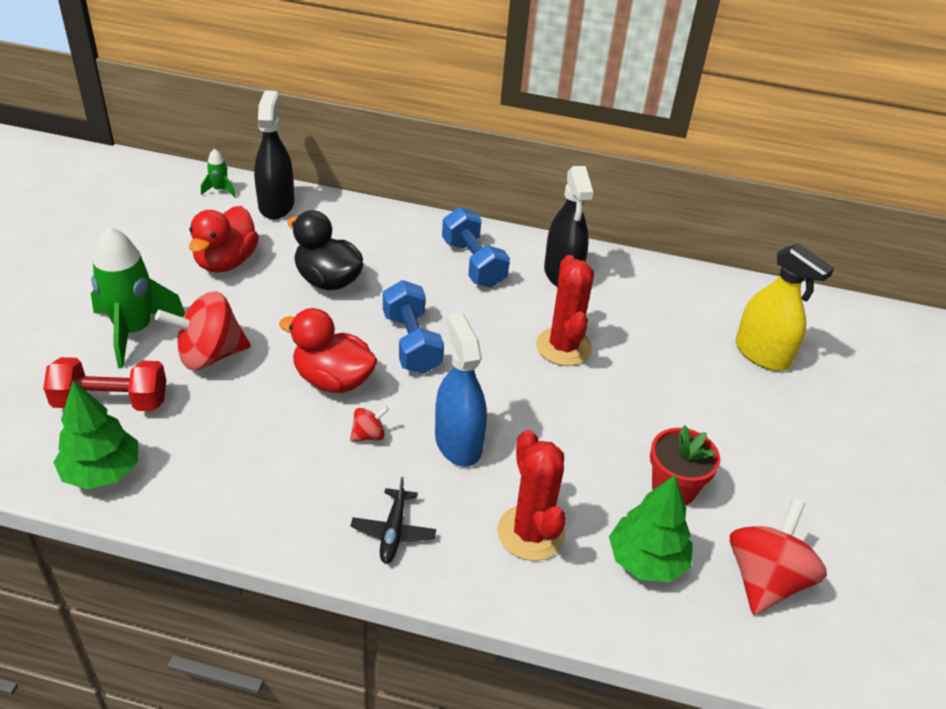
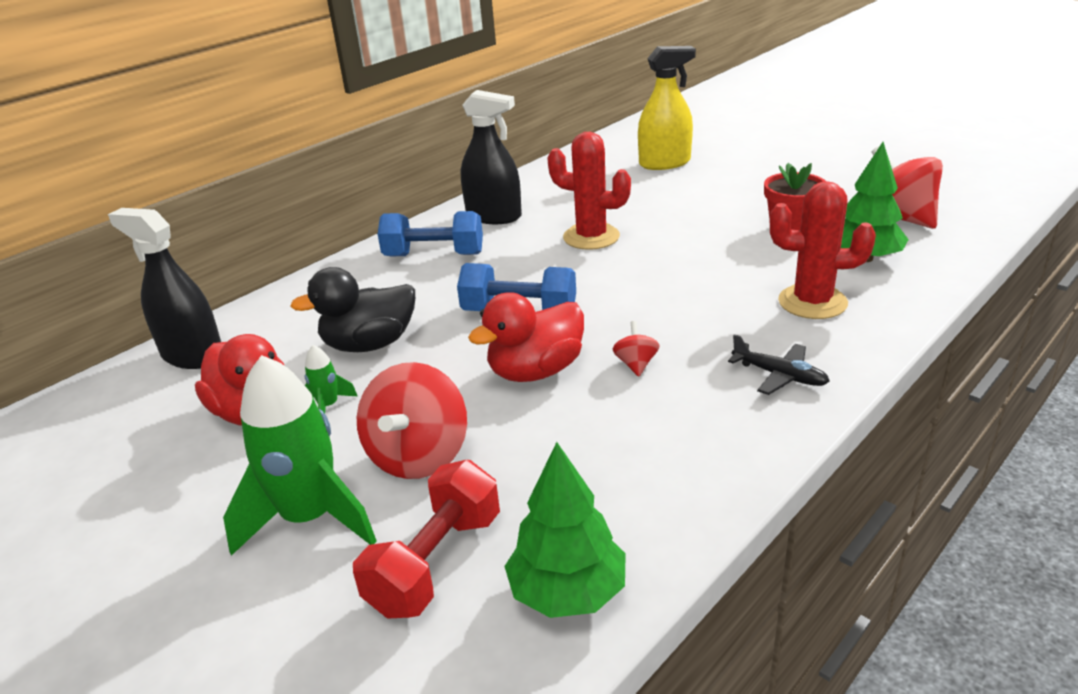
camera: 55 degrees left, 10 degrees down
green rocket [201,149,236,197] -> green rocket moved to [304,345,357,413]
blue spray bottle [435,312,487,467] -> none

